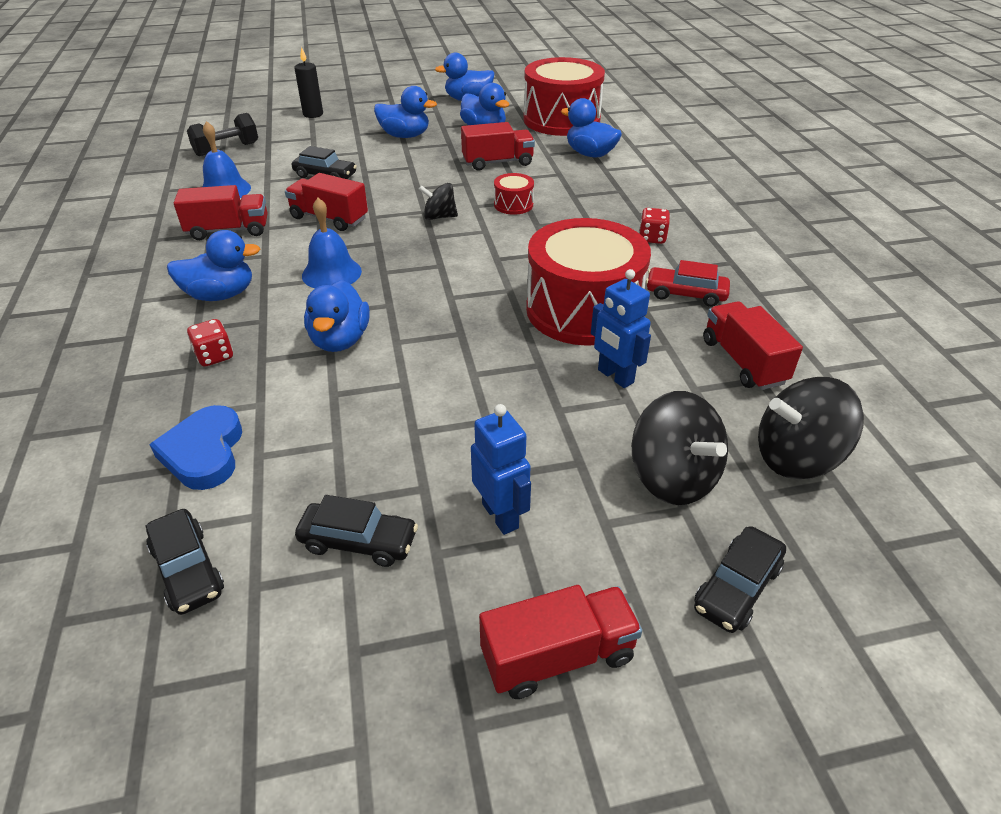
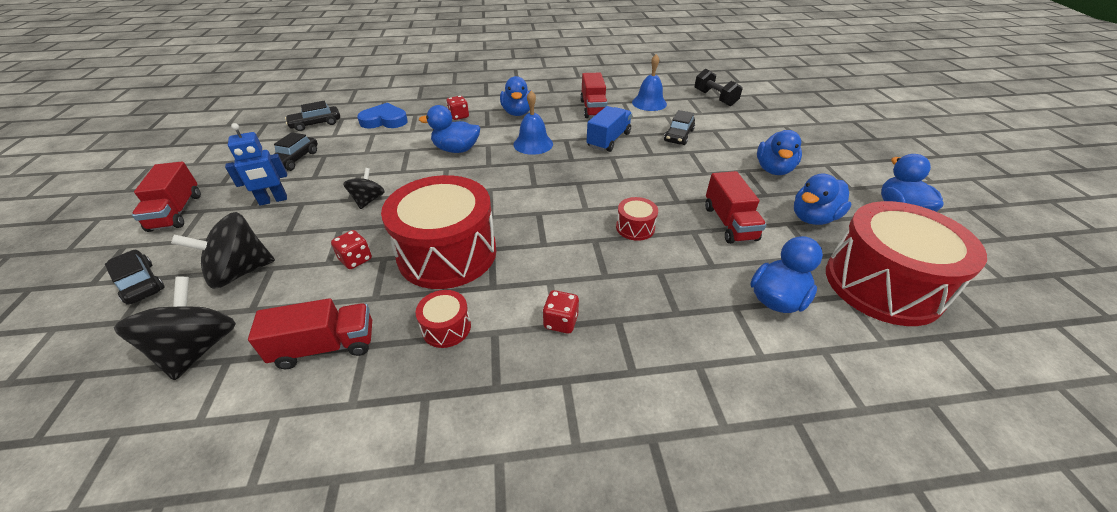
camera: 95 degrees right, 0 degrees up
red truck [285,173,368,231] -> blue truck [587,106,632,152]
black candle [294,47,323,118] -> none
black spinning top [419,183,458,220] -> black spinning top moved to [343,168,385,209]
blue robot [591,269,651,388] -> red dice [331,230,372,269]
red car [646,260,730,307] -> red drum [415,290,471,348]

